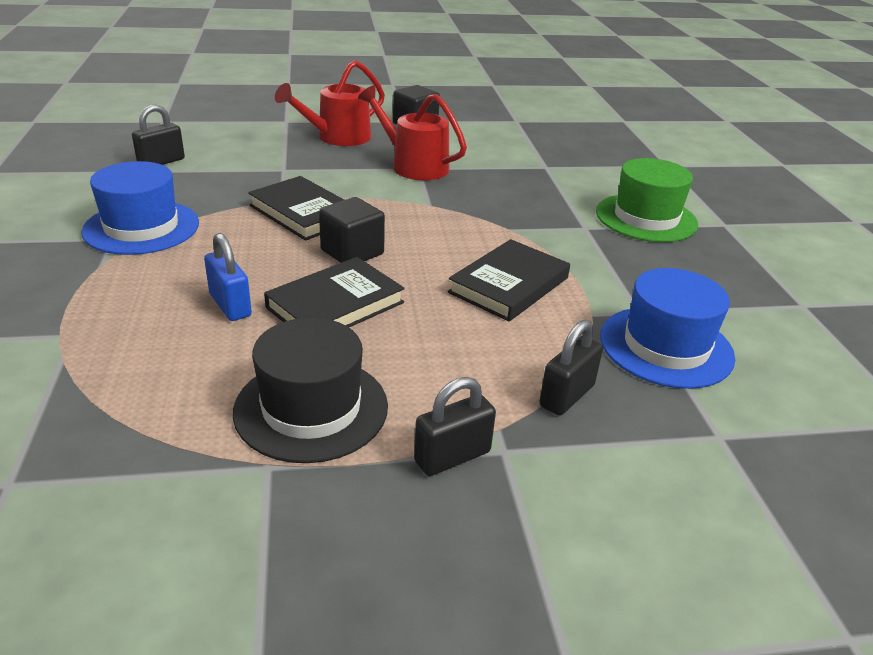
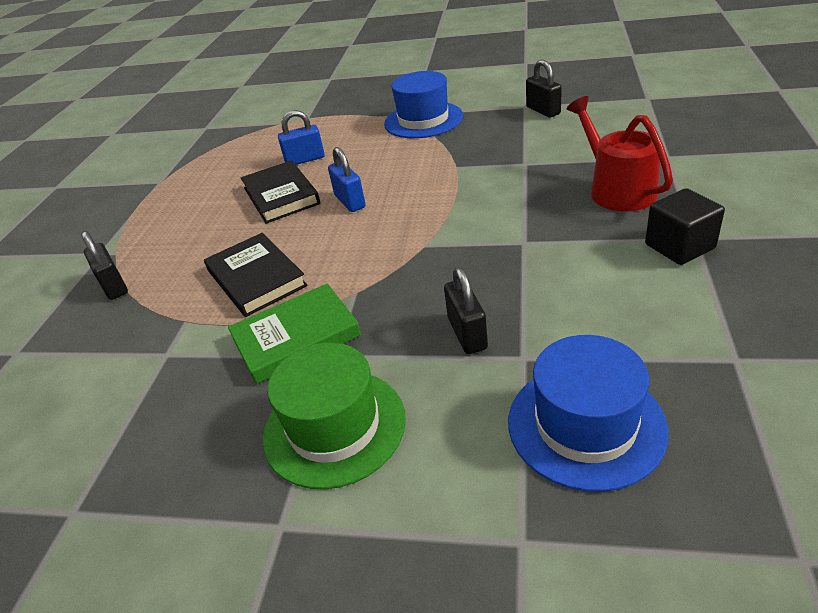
camera: 115 degrees right, 5 degrees up
black hat [233,318,388,463] -> none
black book [248,176,344,241] -> none
black cube [319,197,385,263] -> blue padlock [328,147,366,212]
red watering can [358,85,467,180] -> none
black padlock [414,377,496,476] -> black padlock moved to [444,267,488,354]
blue hat [600,268,735,389] -> blue hat moved to [508,335,669,492]
none -> green book [228,283,361,384]

